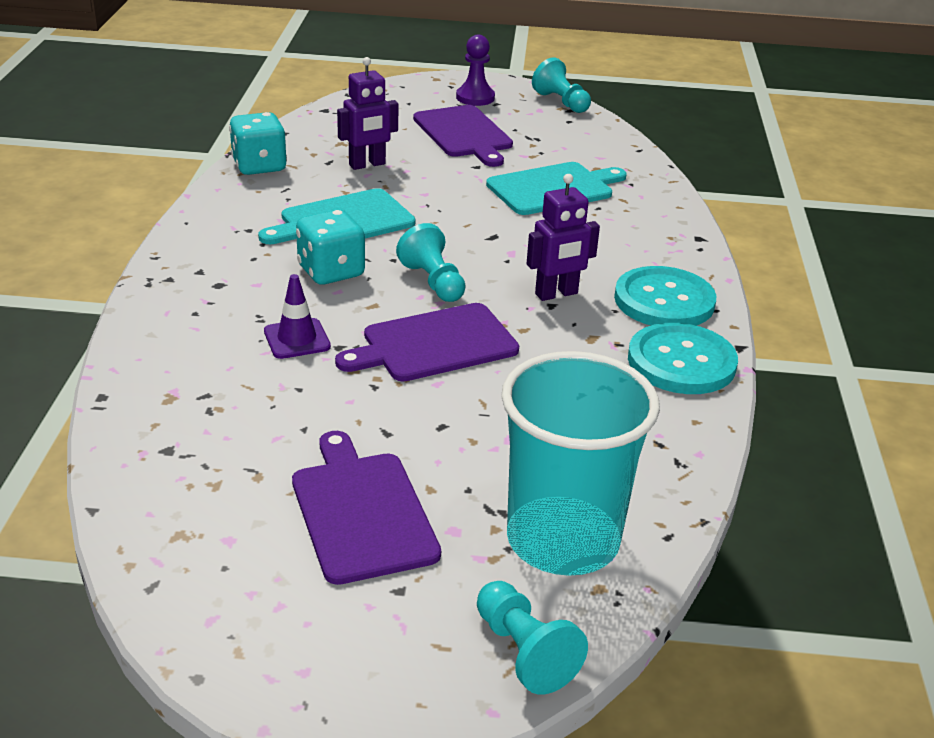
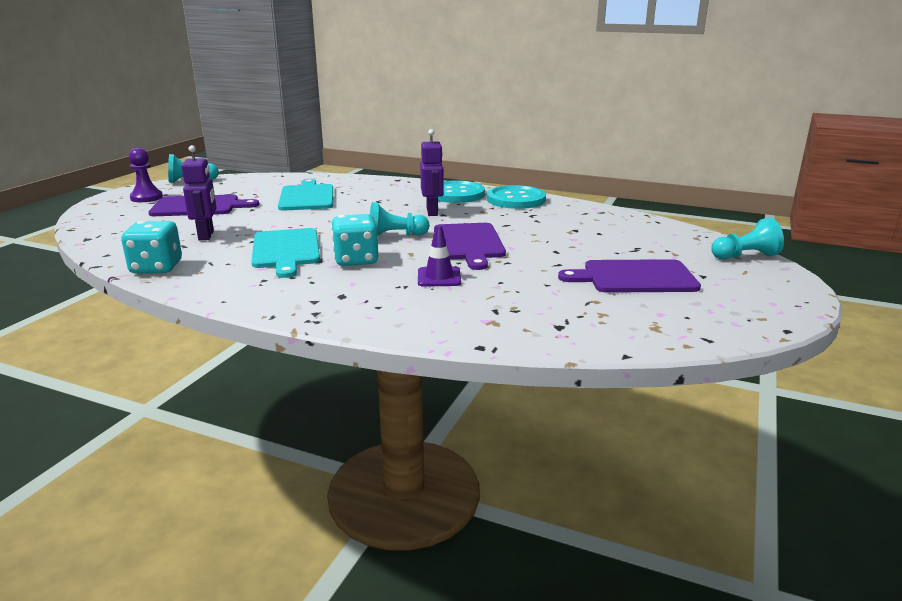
camera: 70 degrees left, 10 degrees down
turquoise cup [501,351,660,576] -> none

